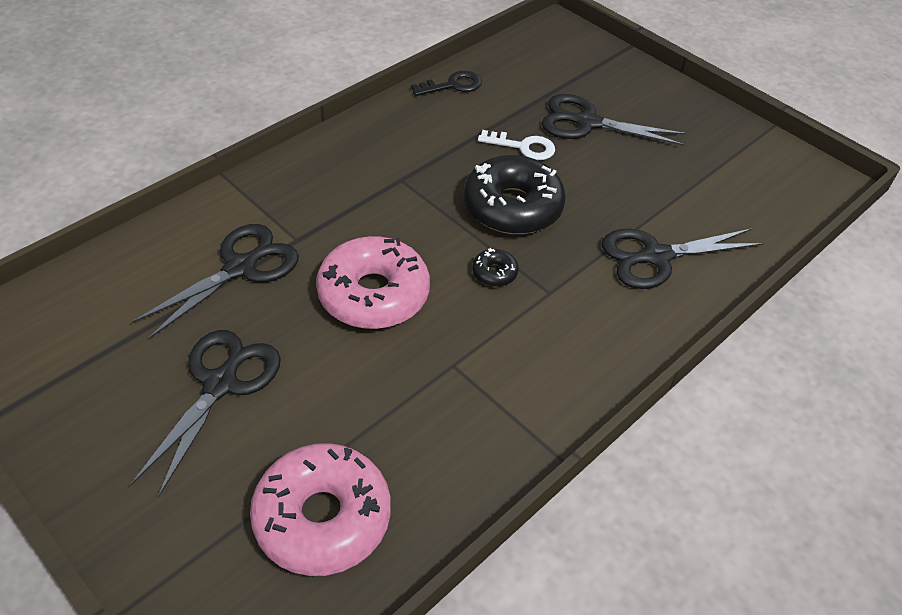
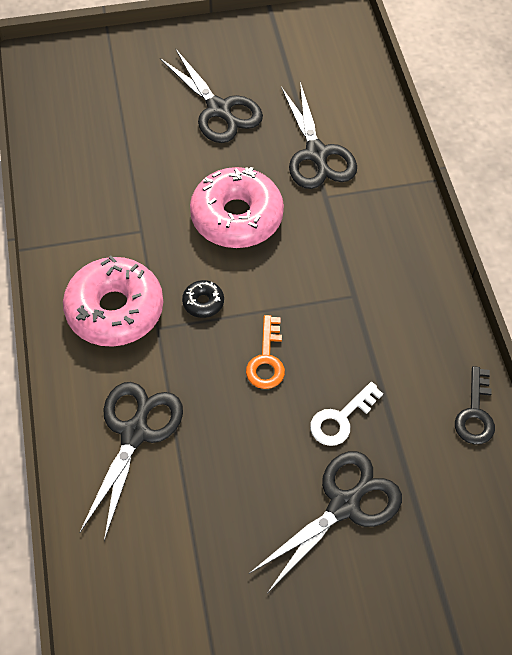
camera: 125 degrees right, 10 degrees up
pink donut [250,443,391,576] -> pink donut moved to [63,256,163,347]
black donut [464,155,566,234] -> orange key [246,315,285,389]

